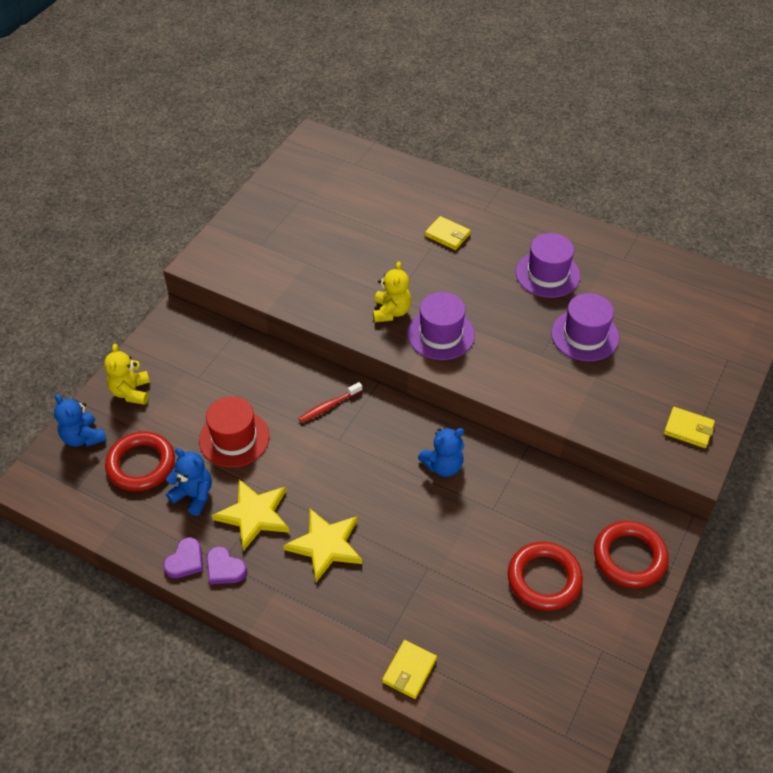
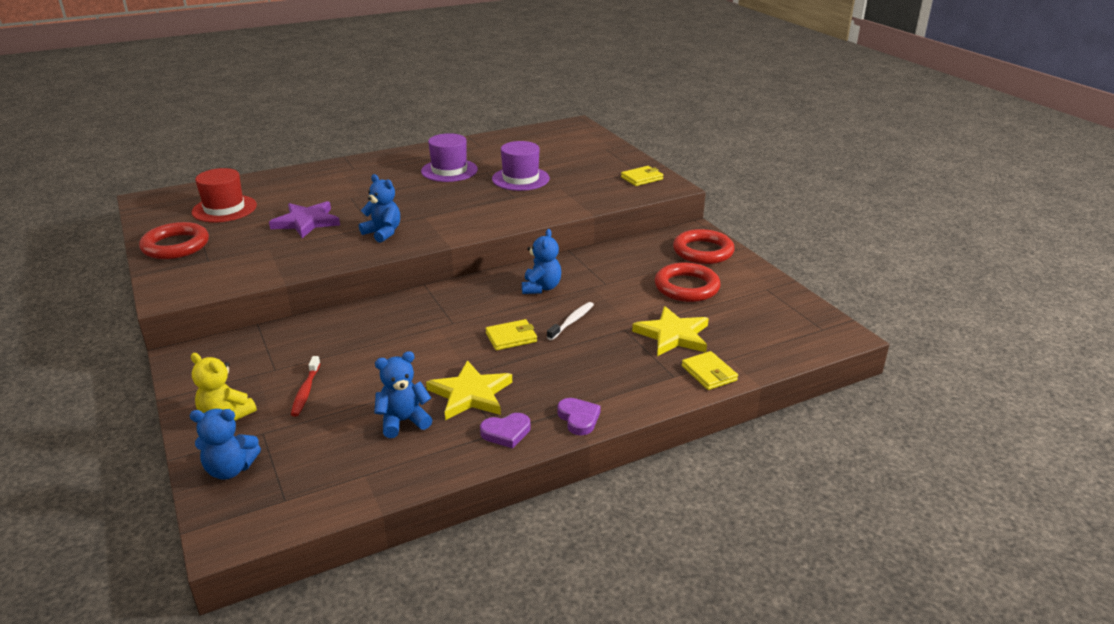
camera: 55 degrees left, 20 degrees down
red ring [105,431,175,491] -> red ring moved to [139,222,209,259]
purple heart [163,537,203,578] -> purple heart moved to [557,398,601,435]
red hat [199,396,269,468] -> red hat moved to [192,168,257,222]
yellow star [283,509,362,582] -> yellow star moved to [632,306,709,356]
red toothbrush [298,382,363,423] -> red toothbrush moved to [291,356,321,417]
yellow teddy bear [373,261,411,323] -> blue teddy bear [359,174,400,243]
purple hat [407,292,475,360] -> none
yellow wallet [425,216,471,250] -> yellow wallet moved to [485,319,537,350]
none -> purple star [269,201,340,238]
none -> white toothbrush [547,302,594,340]

